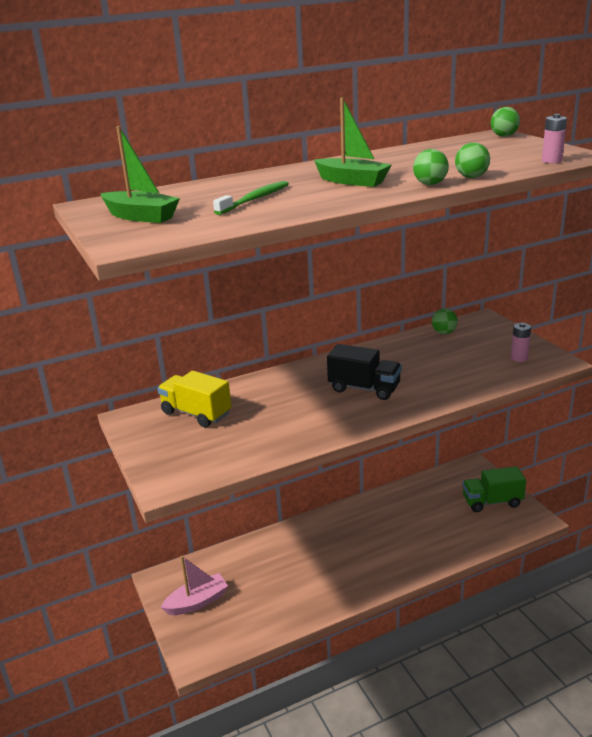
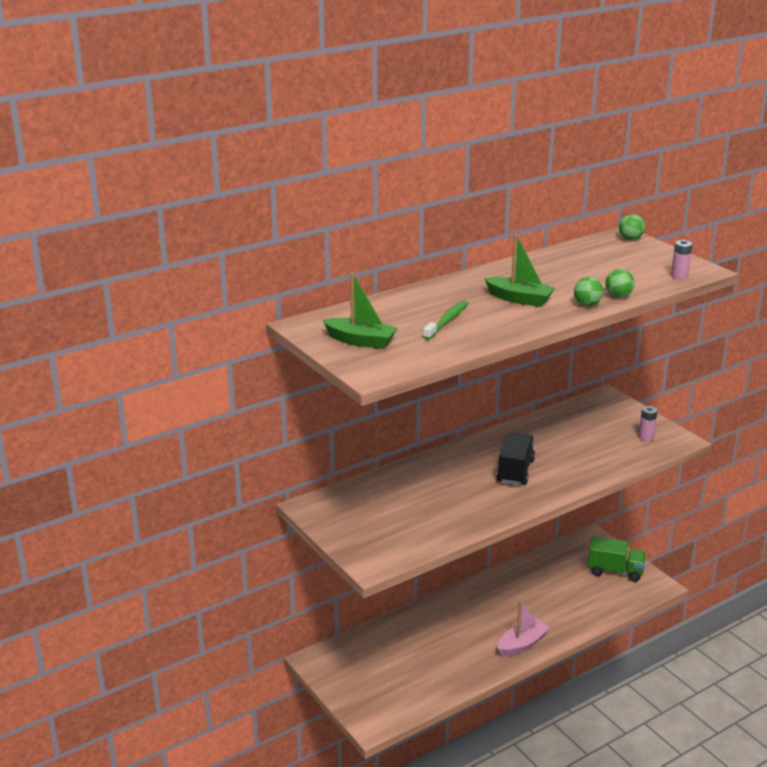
camera: 10 degrees left, 0 degrees up
yellow truck [157,371,232,428] -> none
pink boat [161,556,228,615] -> pink boat moved to [498,600,550,657]
black truck [327,344,402,400] -> black truck turned 90 degrees counterclockwise [496,433,535,485]
green ball [432,309,458,334] -> none
green truck [462,466,526,512] -> green truck turned 150 degrees counterclockwise [588,536,646,582]

